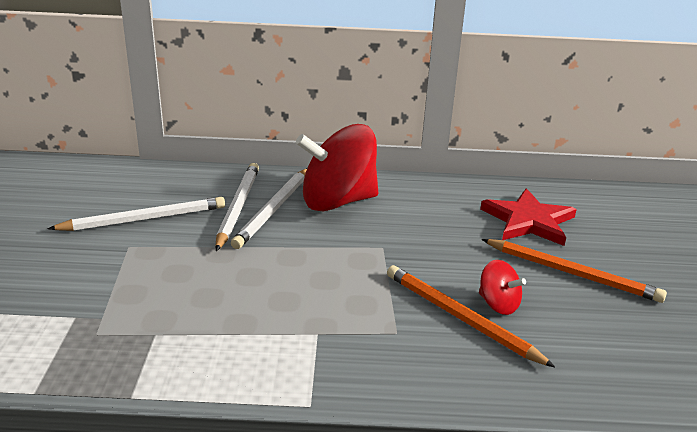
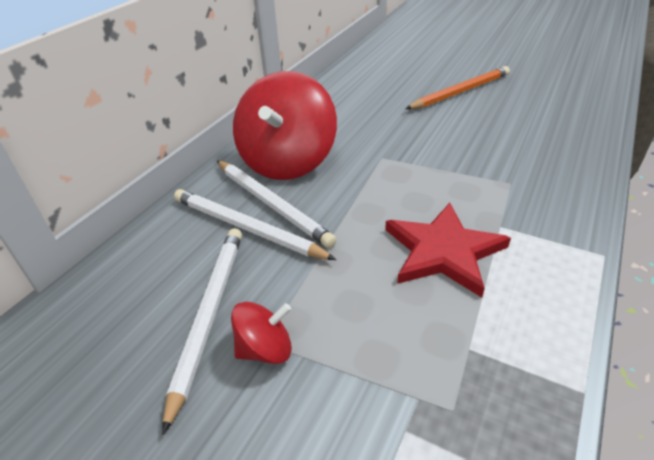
camera: 60 degrees left, 10 degrees up
orange pencil [387,265,555,367] -> none
red spinning top [479,260,526,315] -> red spinning top moved to [231,302,292,364]
red star [480,188,577,246] -> red star moved to [385,203,511,297]

